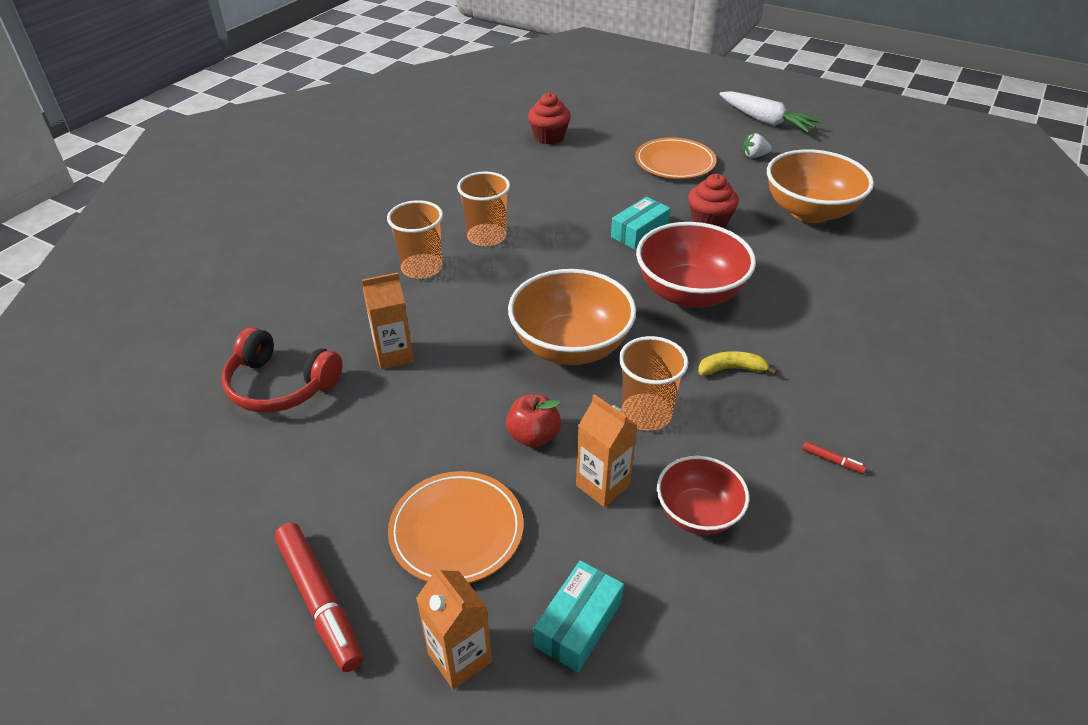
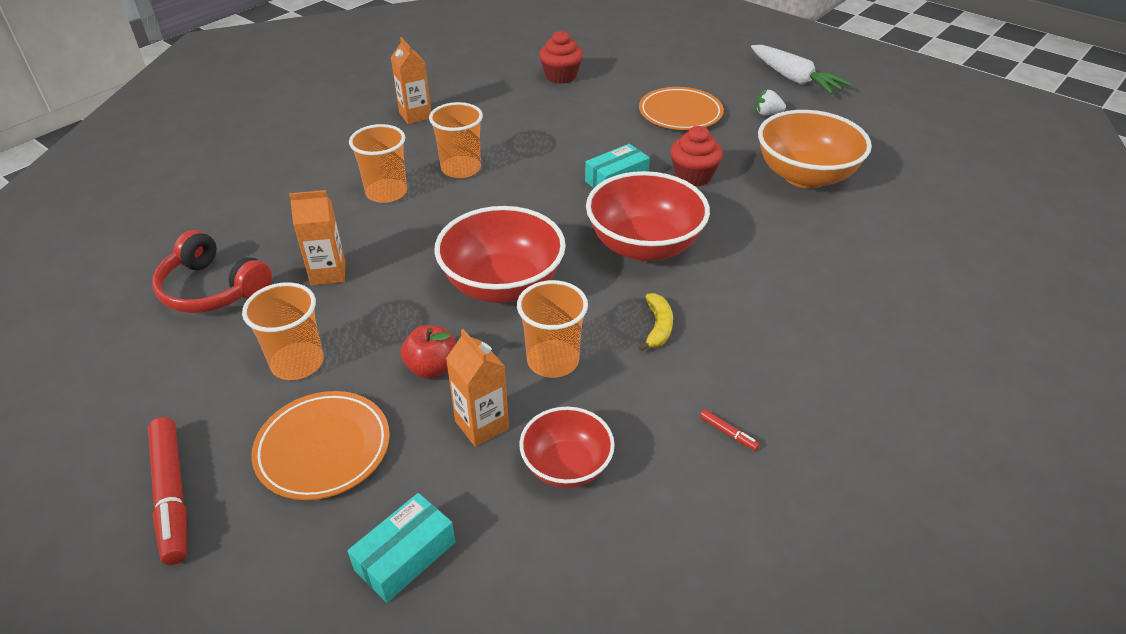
camera: 10 degrees right, 0 degrees up
orange carton [416,565,492,689] -> orange carton moved to [391,37,431,124]
orange bowl [508,269,636,365] -> red bowl [434,206,566,303]
yellow banana [698,351,777,376] -> yellow banana turned 90 degrees clockwise [638,293,673,351]
none -> orange cup [242,282,324,380]

